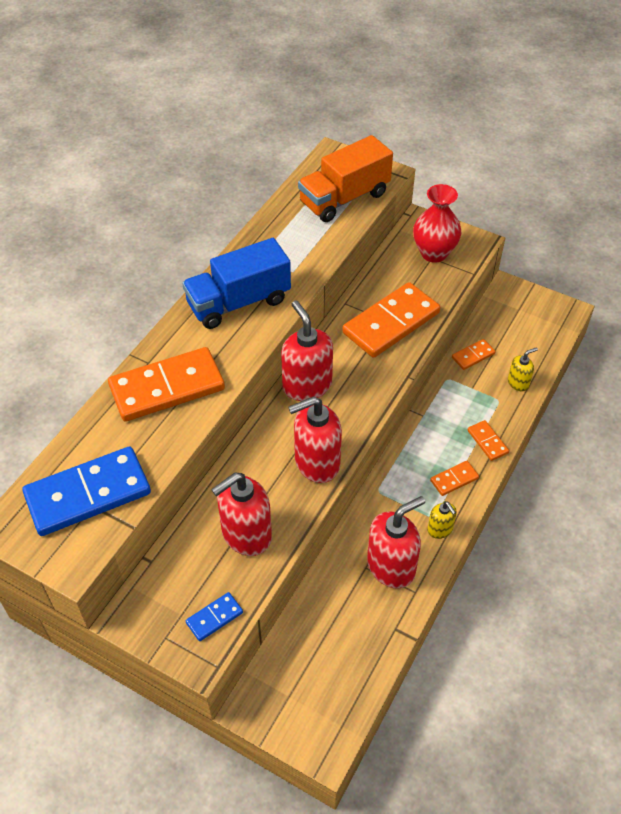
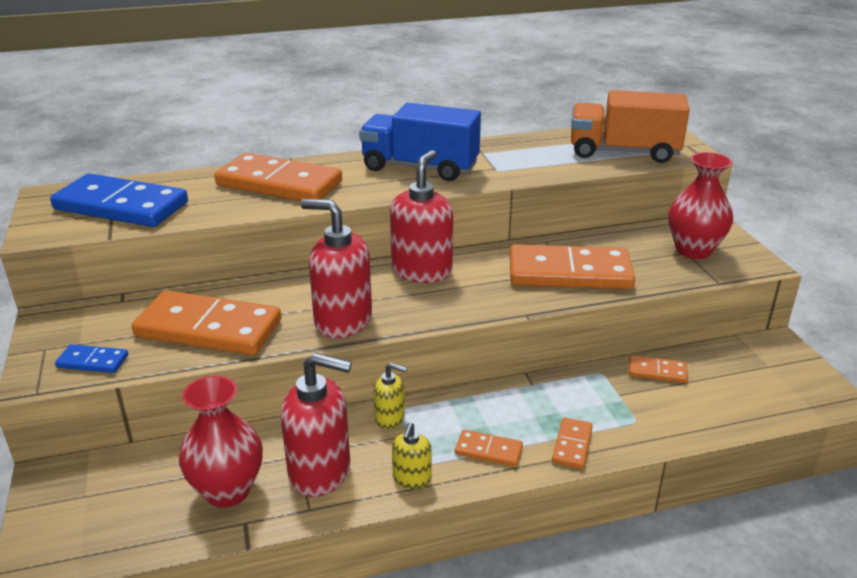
camera: 45 degrees right, 20 degrees down
red soap dispenser [211,472,272,556] -> orange domino [132,290,281,355]
yellow soap dispenser [508,347,538,391] -> yellow soap dispenser moved to [374,363,407,429]
none -> red vase [179,375,263,508]

